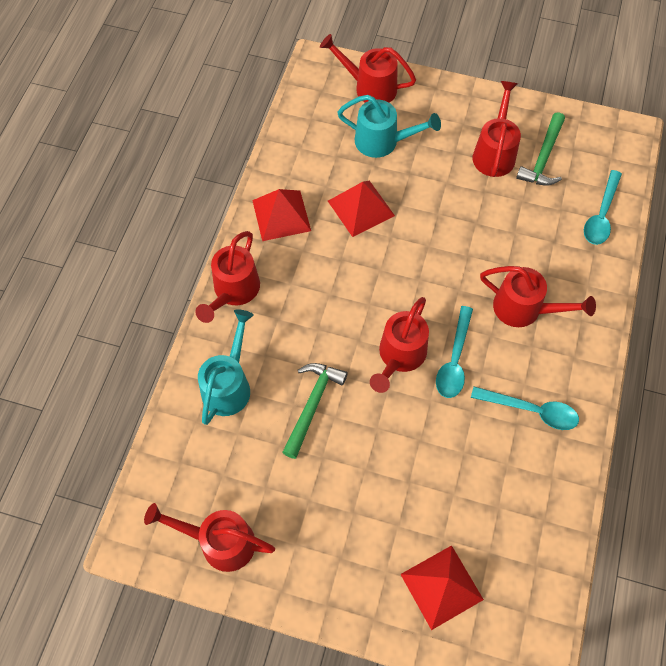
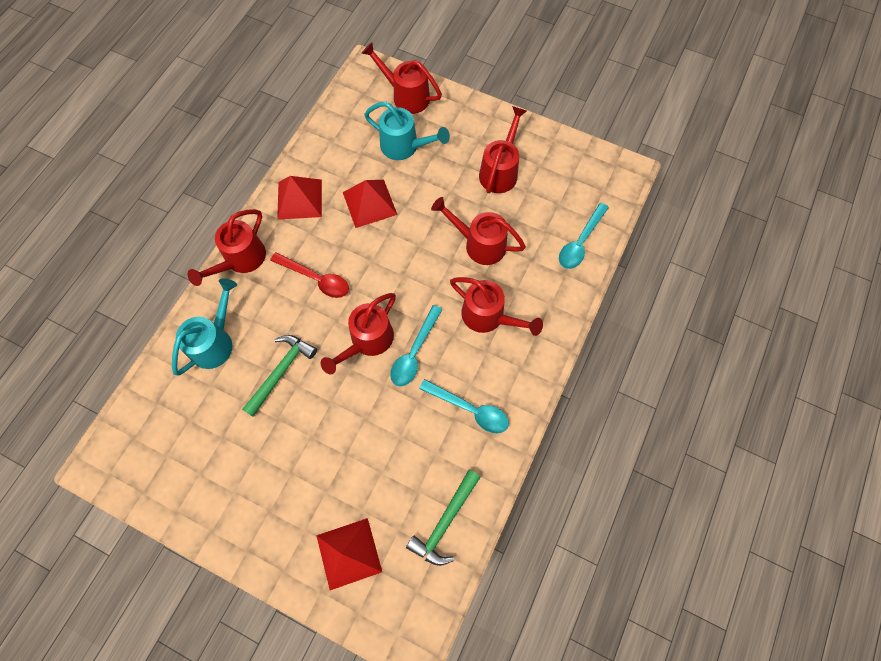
camera: 10 degrees right, 5 degrees up
red watering can [144,503,275,572] -> red watering can moved to [431,197,526,265]
green hammer [516,112,565,186] -> green hammer moved to [406,470,481,566]
none -> red spoon [270,252,349,298]

